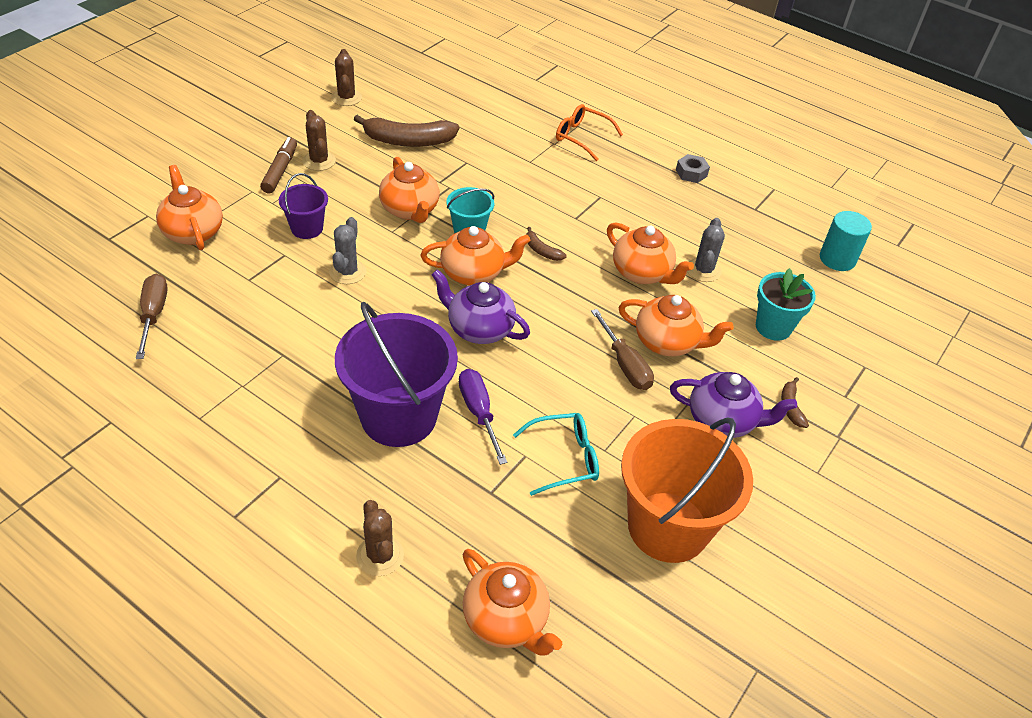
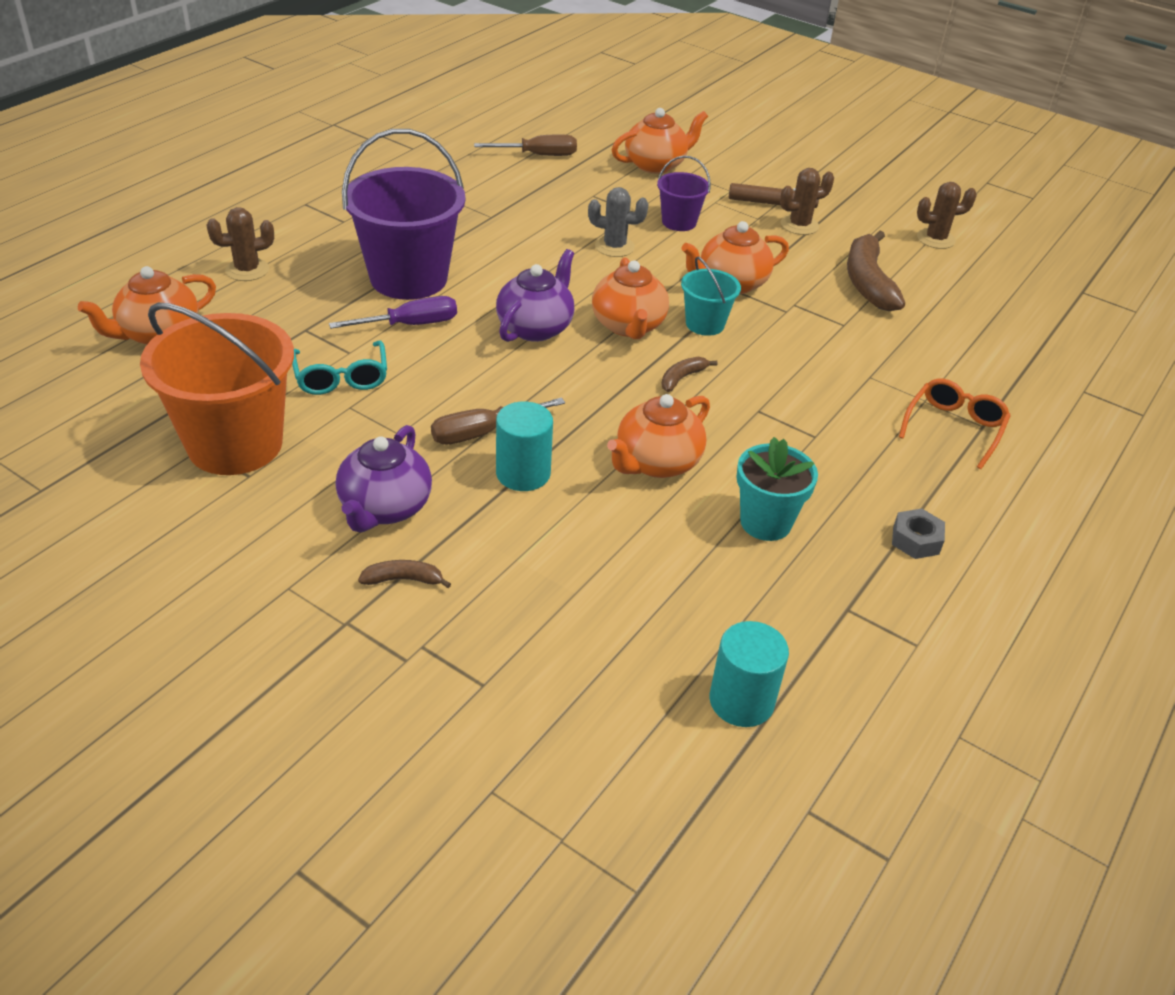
camera: 90 degrees right, 5 degrees down
orange teapot [618,295,734,356] -> turquoise cylinder [496,402,553,491]
grey cactus [687,218,725,282] -> none
turquoise flower pot [756,268,816,341] -> turquoise flower pot moved to [737,437,818,541]

